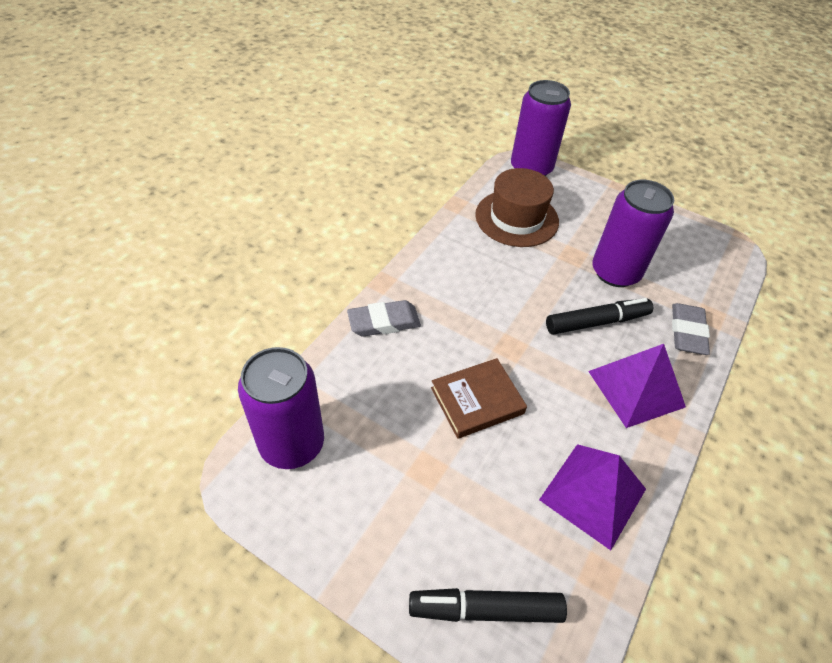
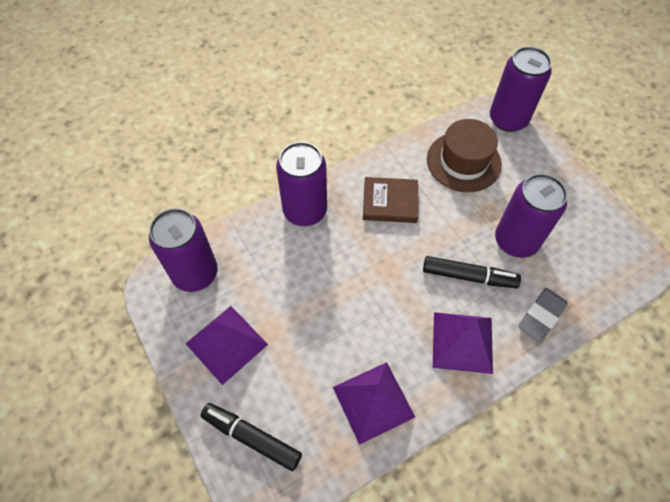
camera: 30 degrees right, 10 degrees up
grey eraser [347,300,421,337] -> purple can [276,142,327,226]
brown book [431,358,527,439] -> brown book moved to [363,177,418,223]
none -> purple pyramid [185,306,268,385]

